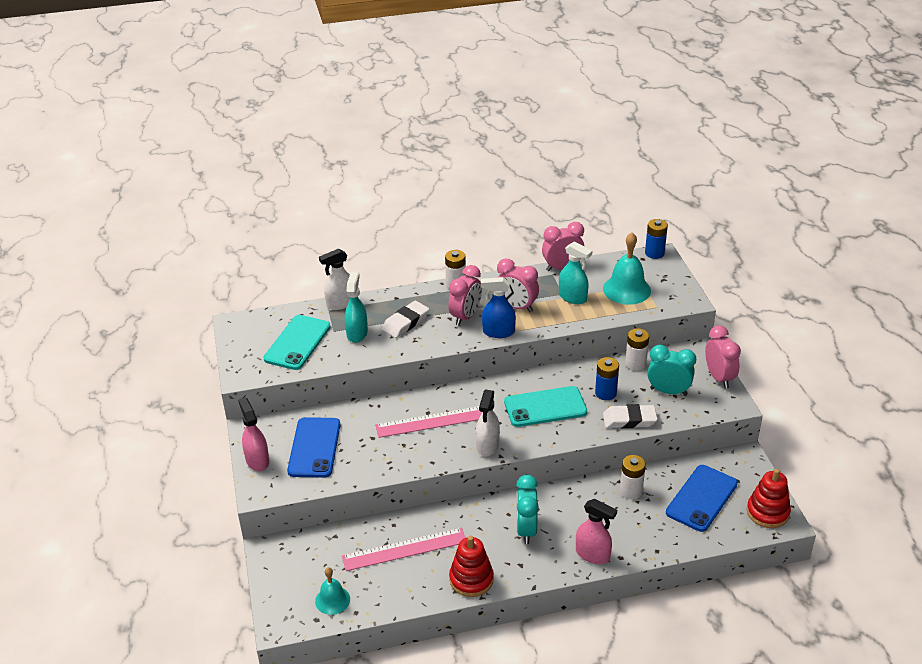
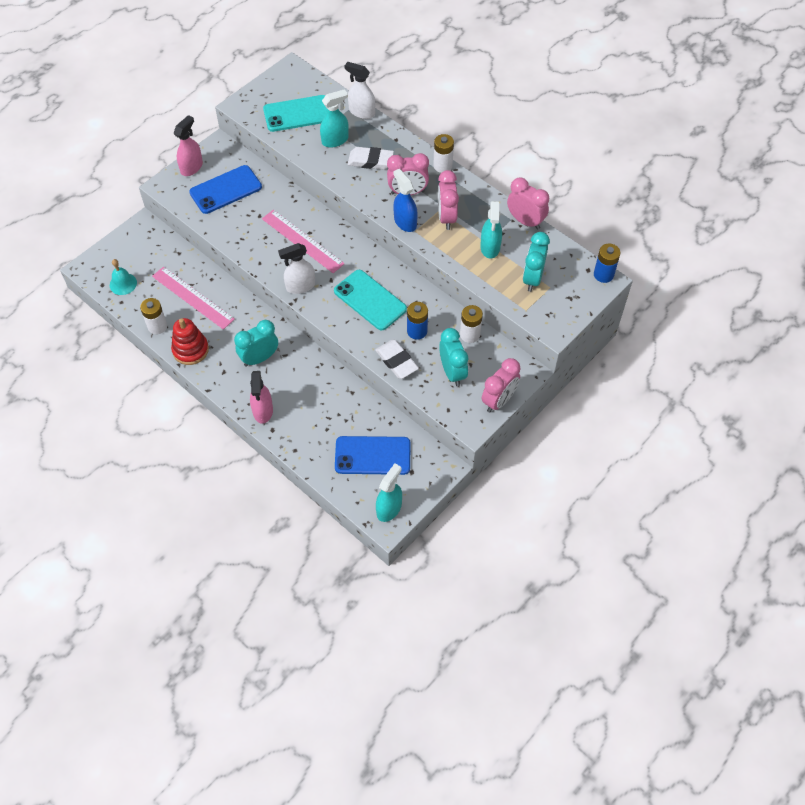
camera: 55 degrees right, 20 degrees up
turquoise bell [603,232,651,305] -> turquoise clock [523,232,550,292]
white battery [620,455,646,500] -> white battery moved to [140,298,167,334]
red stacking toy [747,469,791,528] -> turquoise spray bottle [376,464,402,522]

